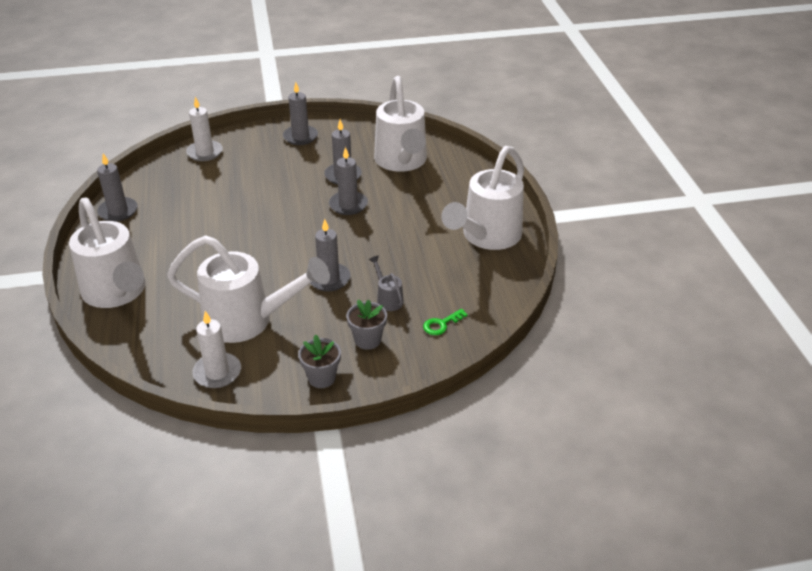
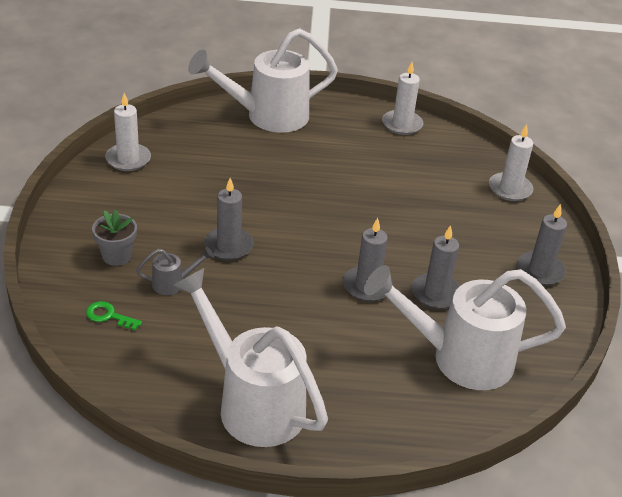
camera: 100 degrees right, 0 degrees up
grey candle [97,153,138,222] -> white candle [382,62,423,135]
white watering can [167,236,330,343] -> none
grey flower pot [298,334,341,388] -> none
green key [423,309,468,335] -> green key turned 45 degrees counterclockwise [86,301,142,331]

